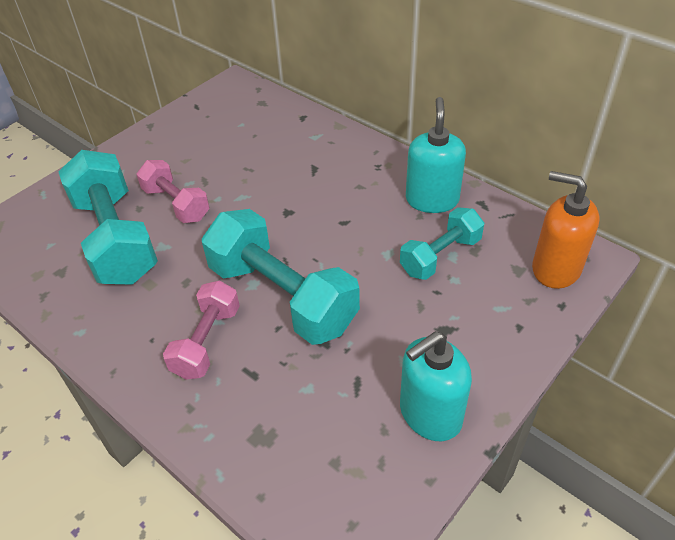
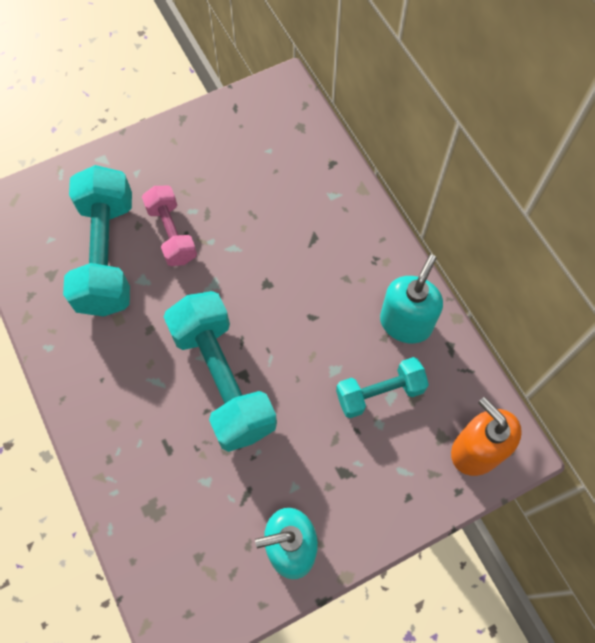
camera: 20 degrees right, 20 degrees up
pink dumbbell [163,280,240,380] -> none

